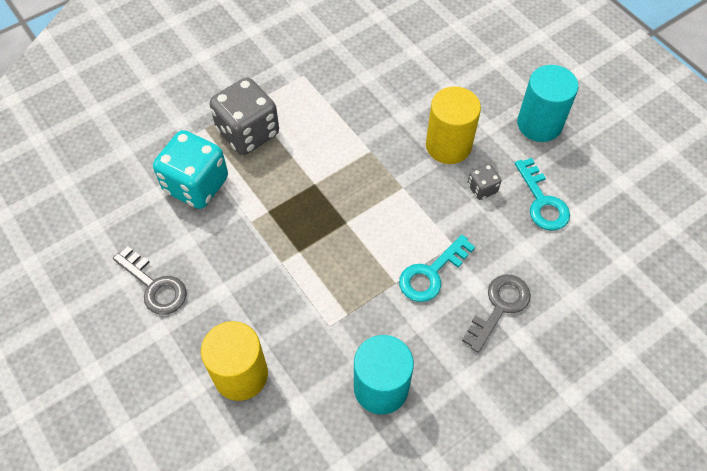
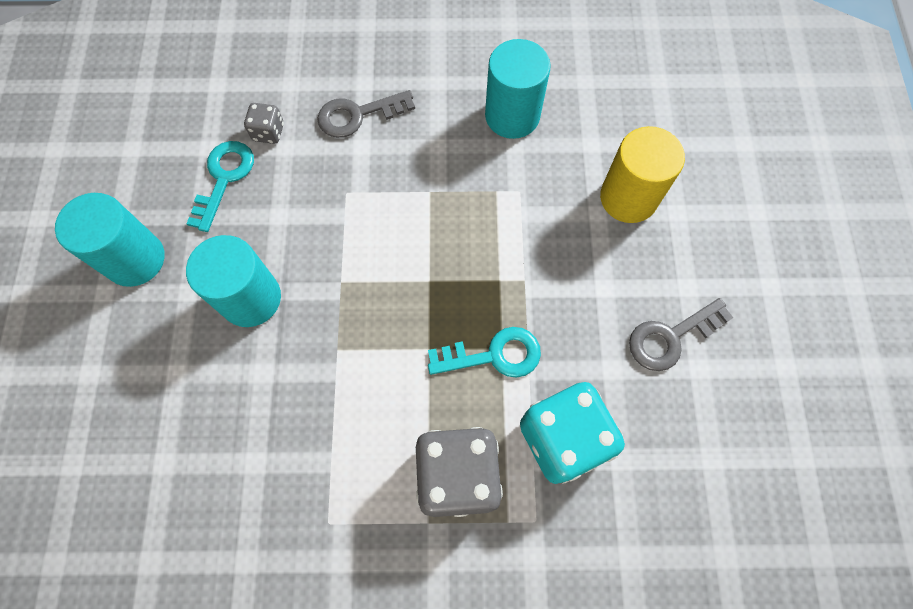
camera: 145 degrees left, 10 degrees up
grey key [113,246,187,315] -> grey key turned 105 degrees counterclockwise [629,298,733,371]
turquoise key [399,235,475,302] -> turquoise key moved to [428,327,541,378]
yellow cylinder [426,86,481,164] -> turquoise cylinder [186,235,281,327]
grey dice [467,164,501,200] -> grey dice moved to [244,103,284,144]

